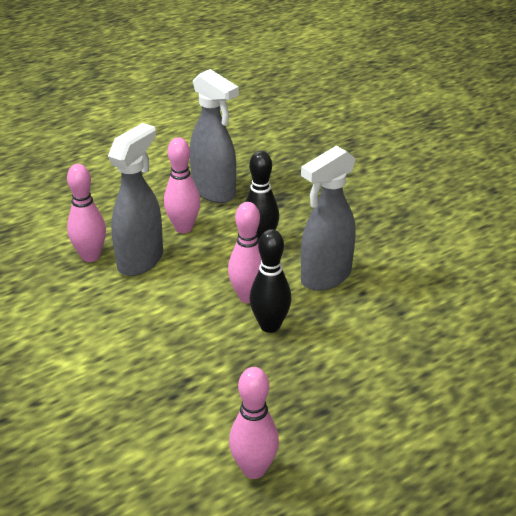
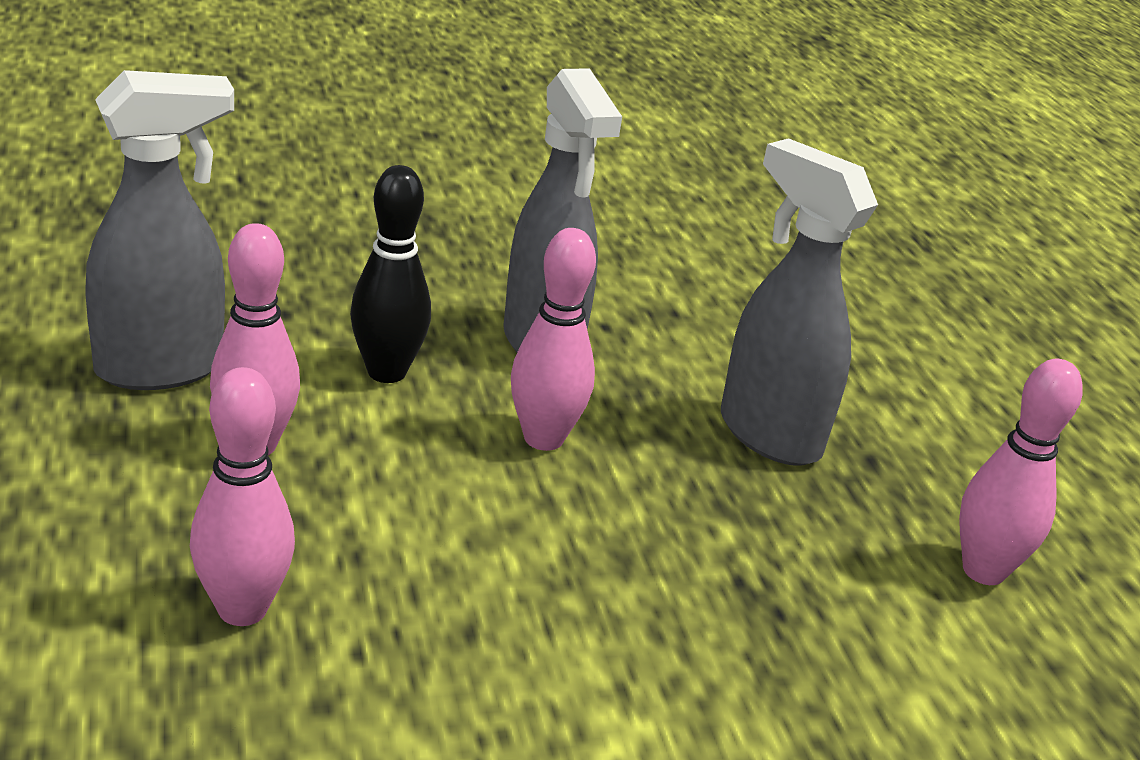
camera: 75 degrees left, 5 degrees down
grey spray bottle [108,123,163,276] -> grey spray bottle moved to [721,138,878,466]
black bowling pin [250,229,291,333] -> none

